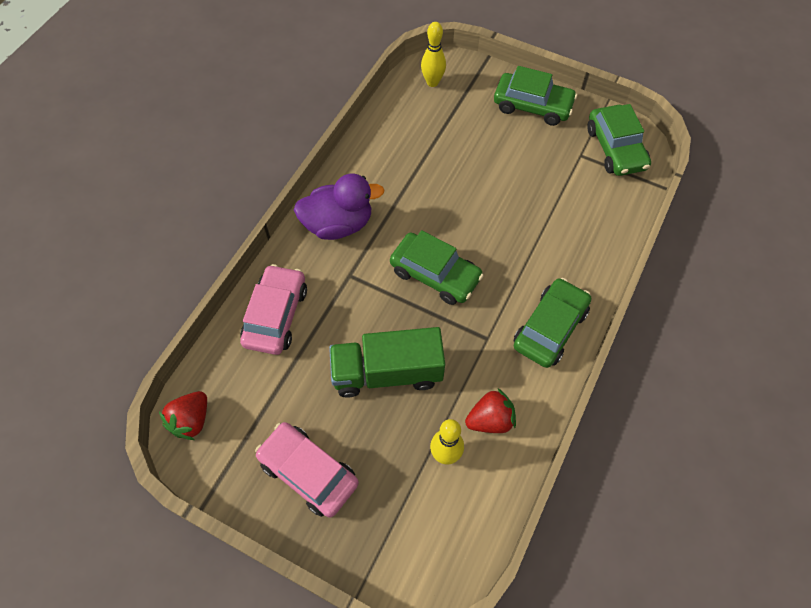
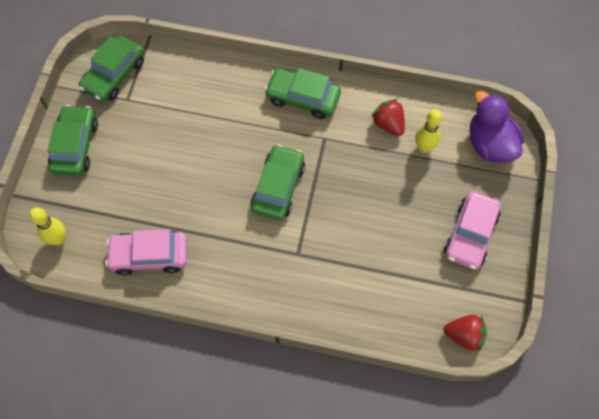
camera: 105 degrees left, 5 degrees up
pink car [240,264,307,355] -> pink car moved to [105,229,187,276]
purple duck [294,174,385,240] -> purple duck moved to [470,91,524,163]
green truck [329,327,445,398] -> none
green car [587,104,651,176] -> green car turned 150 degrees clockwise [79,35,144,102]

